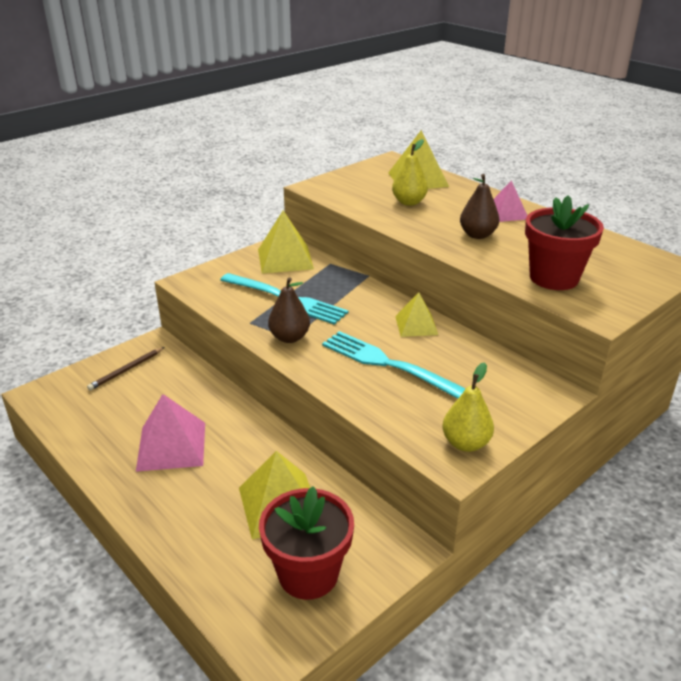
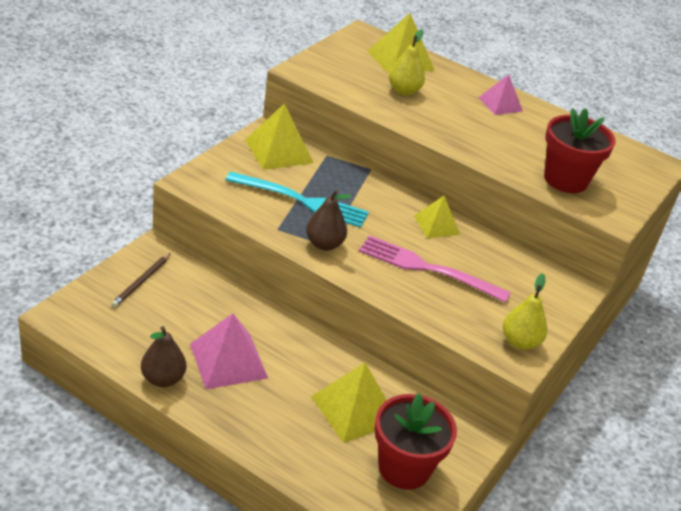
camera: 20 degrees left, 5 degrees up
turquoise fork [322,331,466,399] -> pink fork [359,235,511,303]
brown pear [460,174,499,239] -> brown pear moved to [141,326,186,387]

